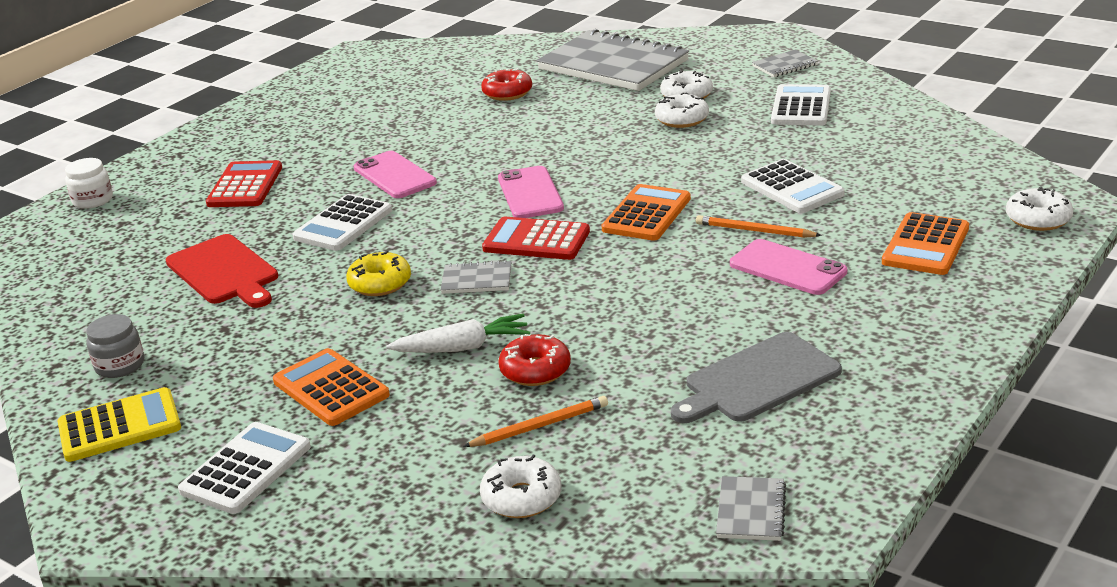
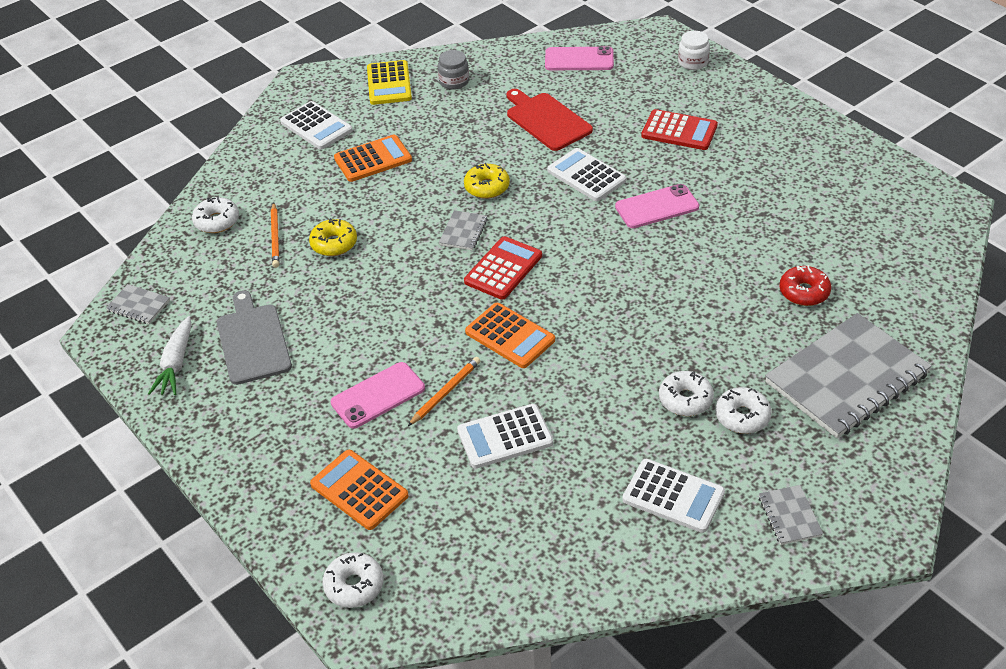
camera: 105 degrees right, 15 degrees up
red cutting board [166,234,278,308] -> red cutting board turned 75 degrees clockwise [506,89,593,151]
white carrot [386,314,530,353] -> white carrot moved to [148,316,191,395]
pink phone [498,166,564,218] -> pink phone moved to [545,46,614,70]
red donut [498,334,571,386] -> yellow donut [309,218,357,256]

